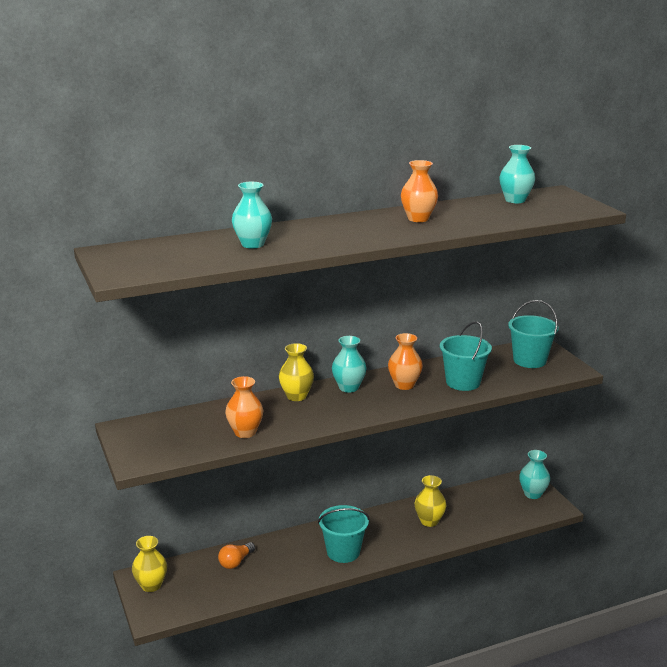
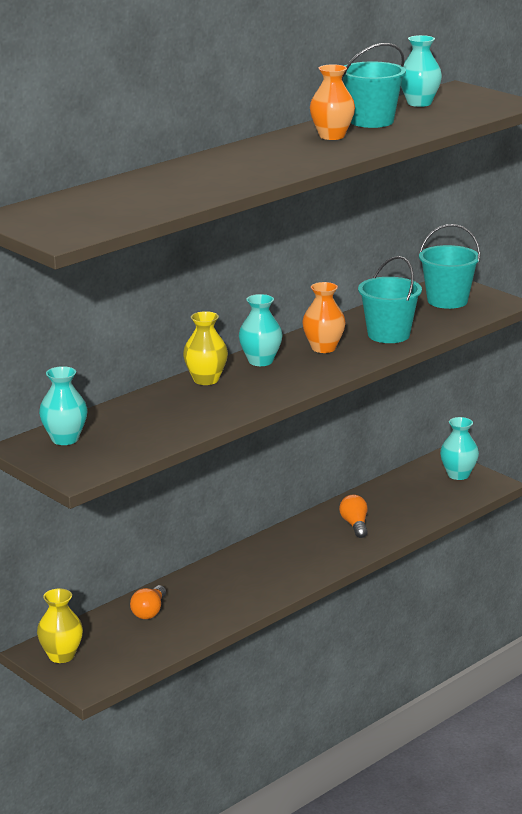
camera: 20 degrees left, 0 degrees up
orange vase [225,376,263,438] -> none
turquoise vase [232,182,272,248] -> turquoise vase moved to [39,366,88,445]
turquoise bucket [318,505,370,563] -> turquoise bucket moved to [343,43,406,128]
yellow vase [415,475,446,527] -> orange light bulb [339,494,368,538]

